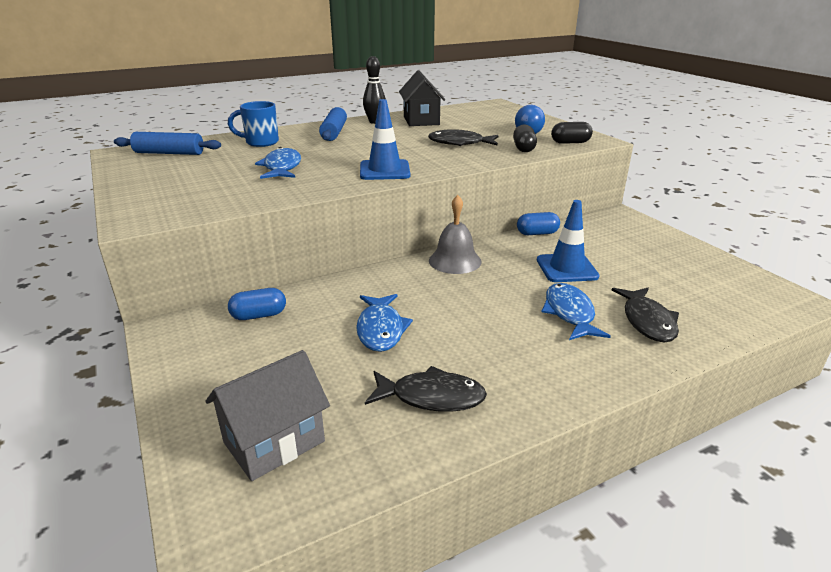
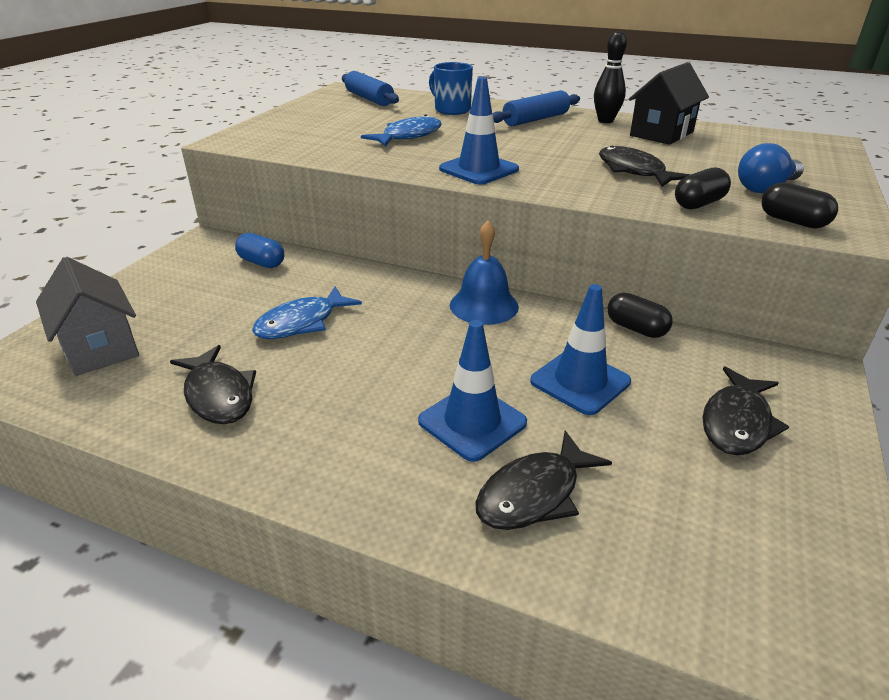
camera: 50 degrees right, 5 degrees up
grey house [205,350,330,481] -> grey house turned 45 degrees clockwise [36,257,139,376]
grey bell [429,195,482,274] -> blue bell [450,221,519,325]
blue capsule [517,212,560,235] -> black capsule [607,293,672,338]
blue fish [542,283,611,340] -> blue traffic cone [418,320,527,462]
none -> black fish [702,366,789,455]

